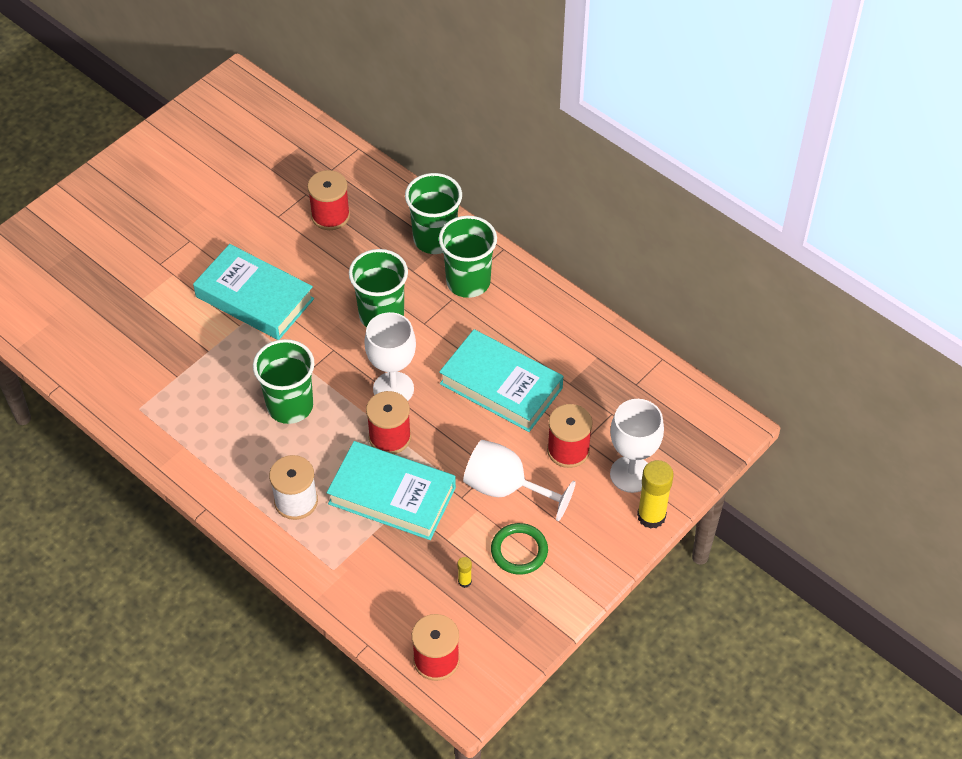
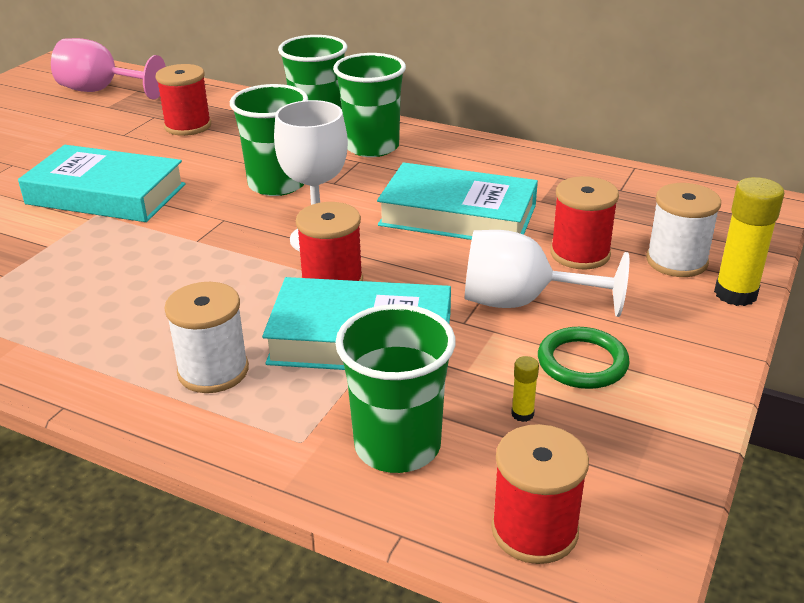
camera: 15 degrees left, 20 degrees down
green cup [253,339,314,424] -> green cup moved to [335,304,455,473]
white goblet [610,399,664,493] -> white spool [646,183,721,277]
none -> pink goblet [51,38,166,99]

